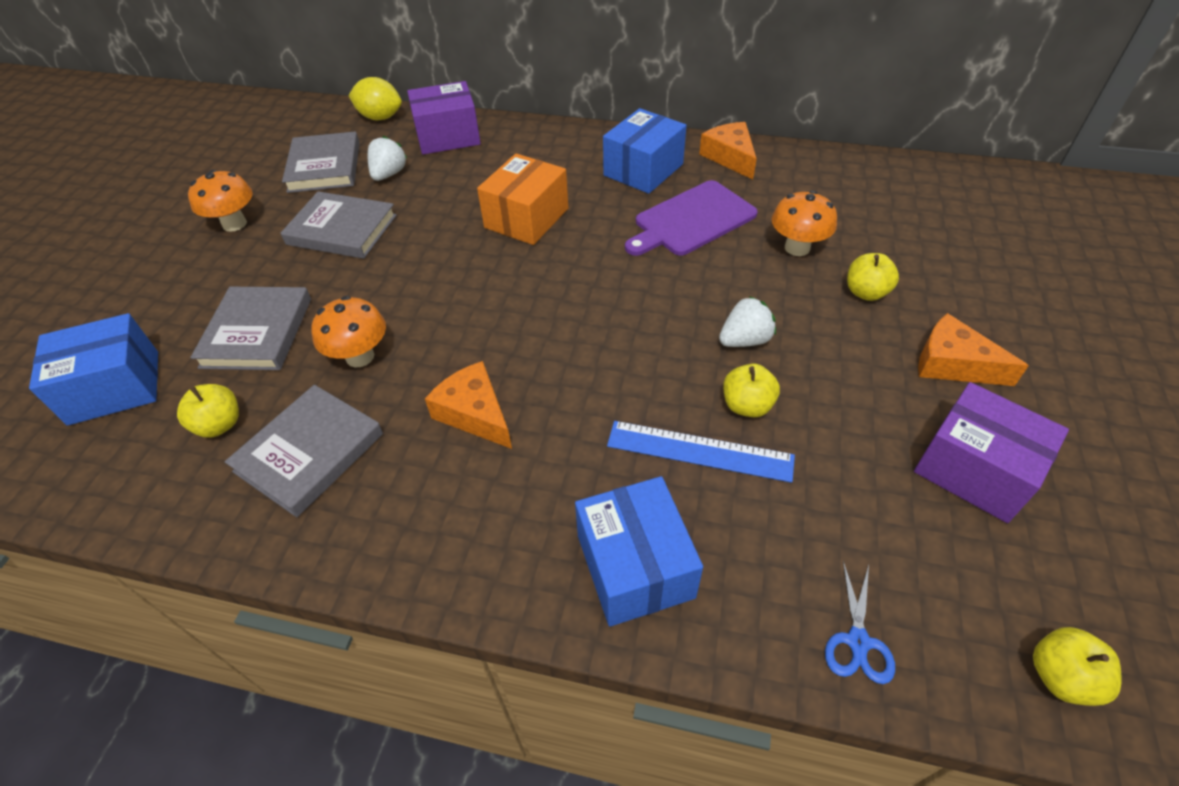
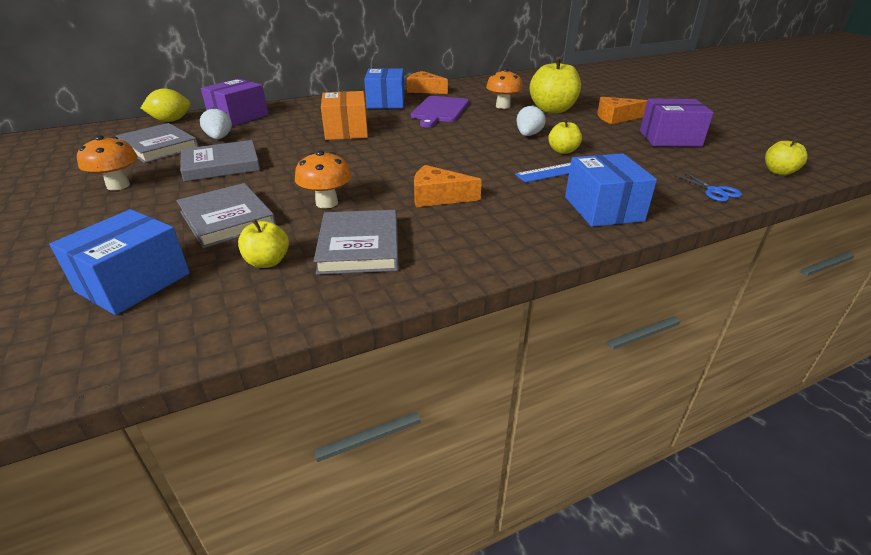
camera: 40 degrees left, 15 degrees down
blue box [575,476,703,627] -> blue box turned 45 degrees clockwise [565,153,657,227]
yellow apple [847,253,899,301] -> yellow apple [530,57,581,113], size x1.88

